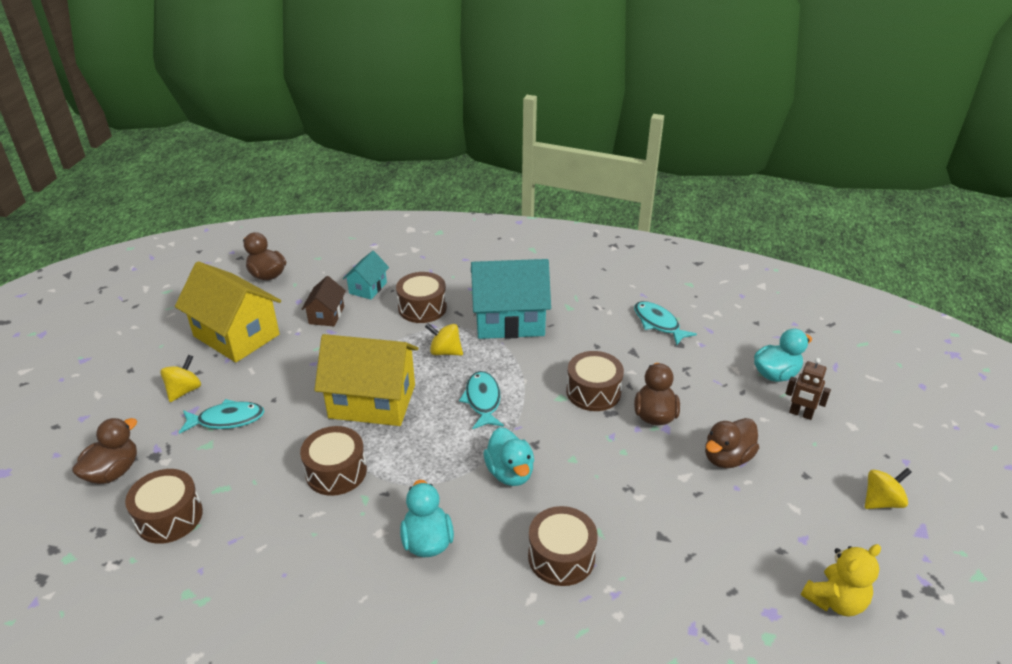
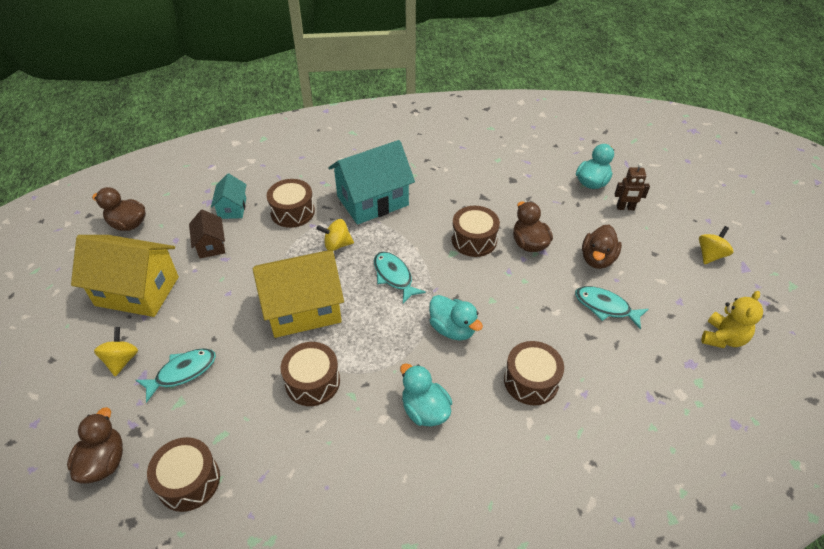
camera: 25 degrees left, 10 degrees up
turquoise fish [634,301,697,345] -> turquoise fish moved to [575,286,649,330]

